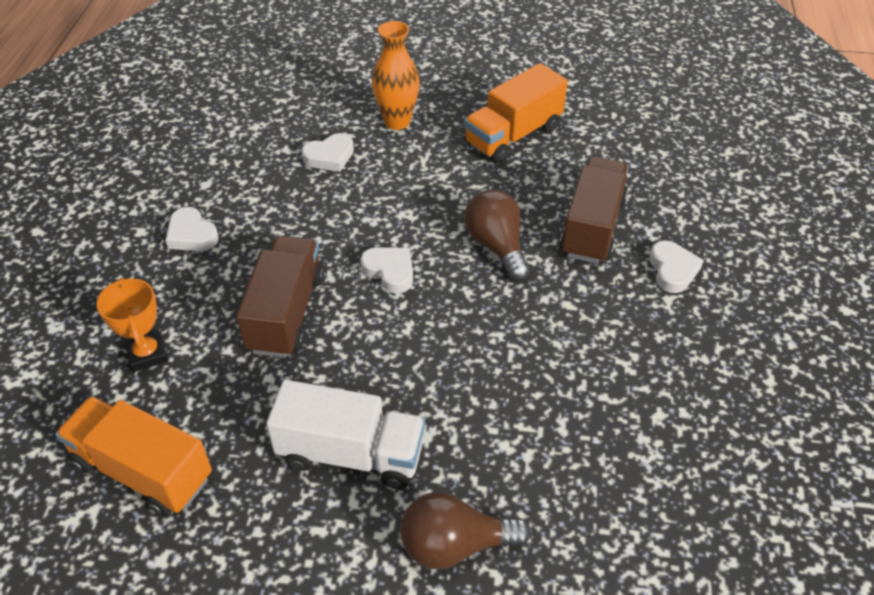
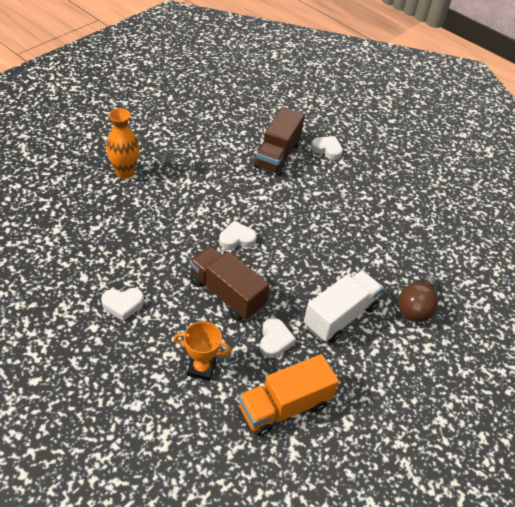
camera: 60 degrees left, 0 degrees up
white heart [302,133,354,172] -> white heart moved to [260,318,296,358]
orange truck [464,63,568,163] -> none
brown light bulb [464,189,530,281] -> none
brown truck [560,156,629,264] -> brown truck turned 120 degrees counterclockwise [254,107,305,176]

